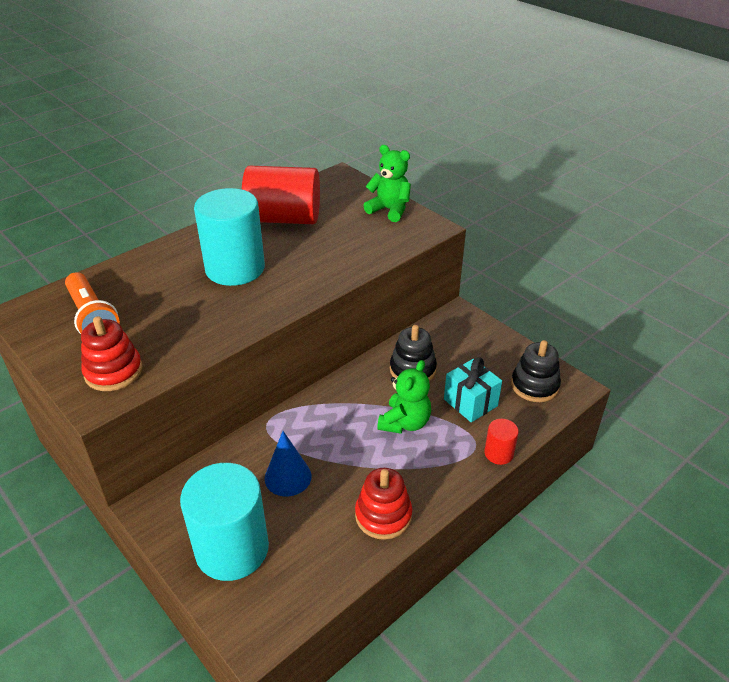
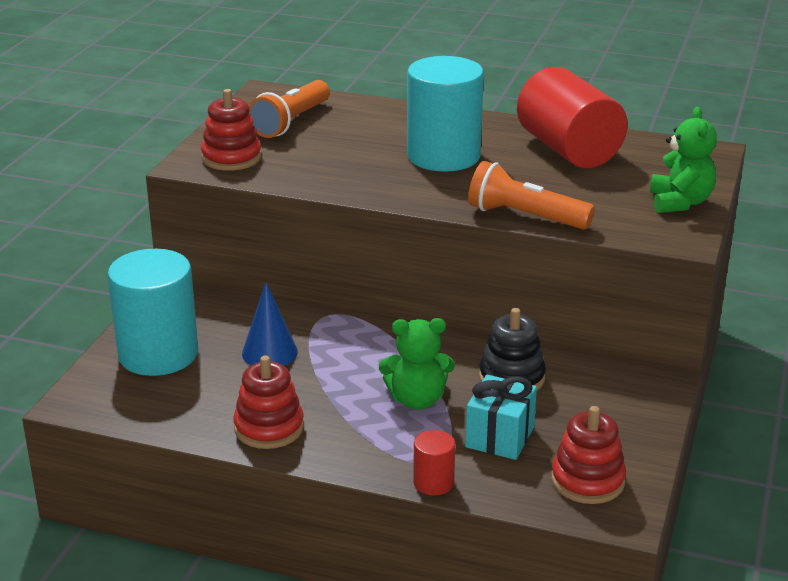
camera: 60 degrees right, 10 degrees down
black stacking toy [511,340,561,402] -> red stacking toy [551,406,626,504]
none -> orange flashlight [468,161,595,230]

